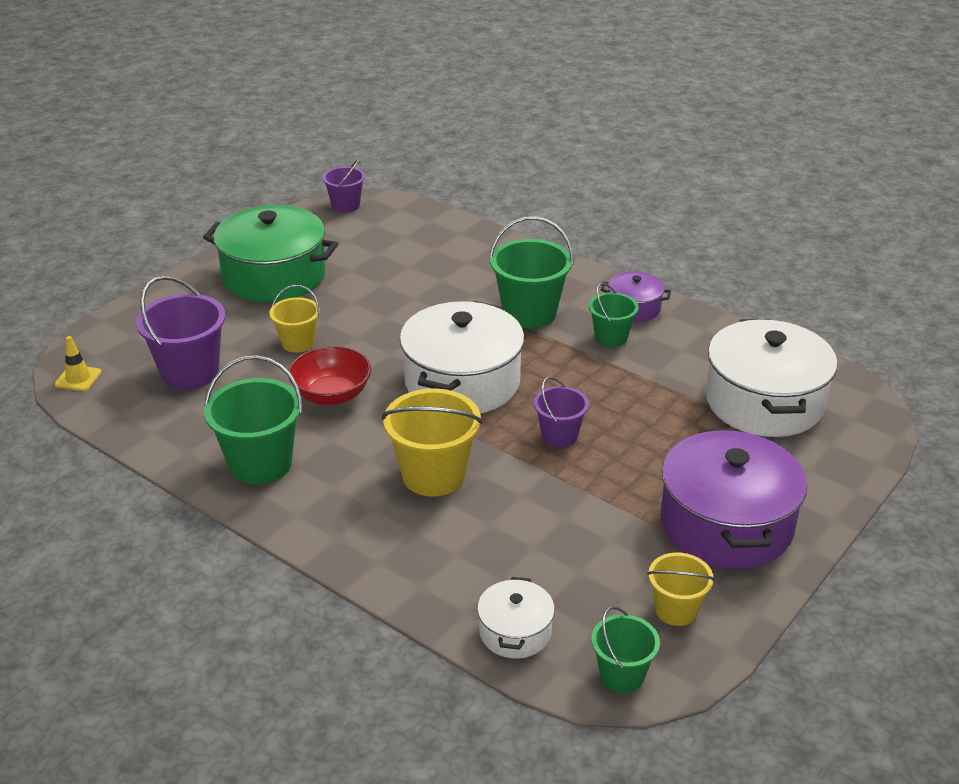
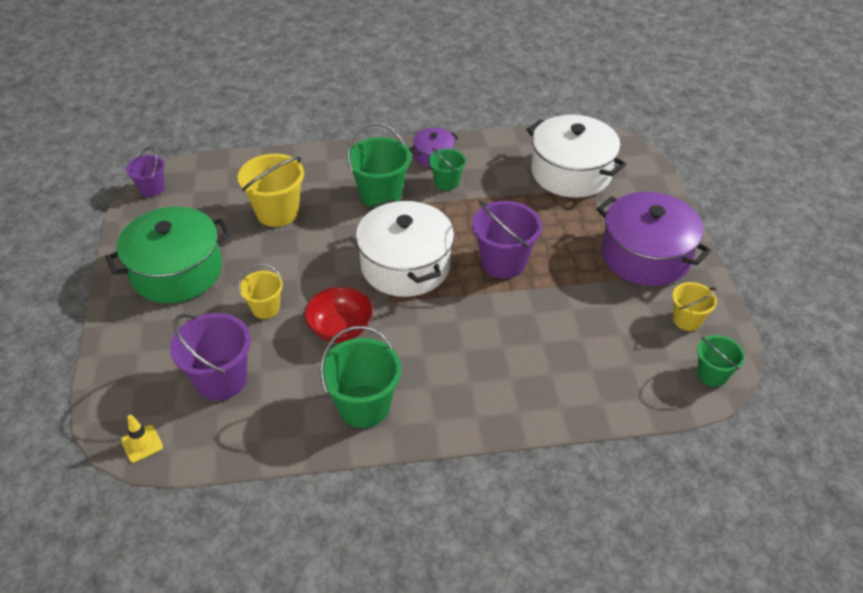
camera: 45 degrees left, 10 degrees up
yellow bucket [382,389,483,497] -> yellow bucket moved to [238,154,304,227]
white pot [477,577,555,659] -> none
purple bucket [534,377,589,447] -> purple bucket [472,200,542,279], size x1.68

